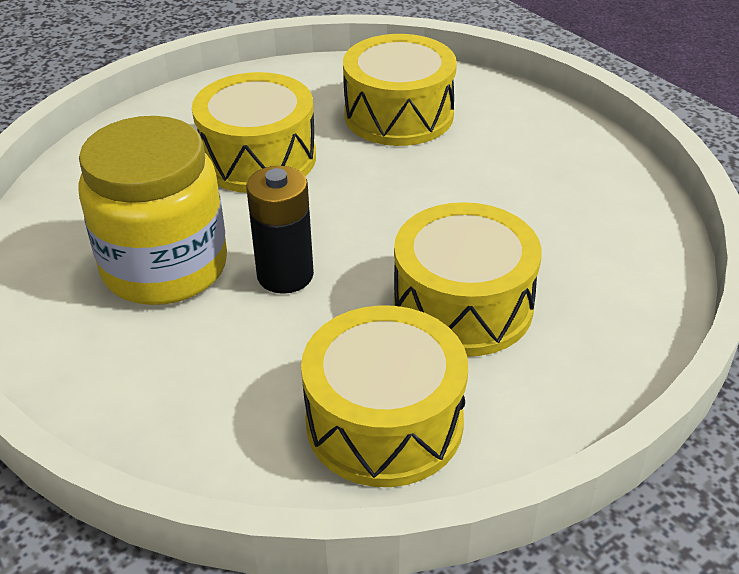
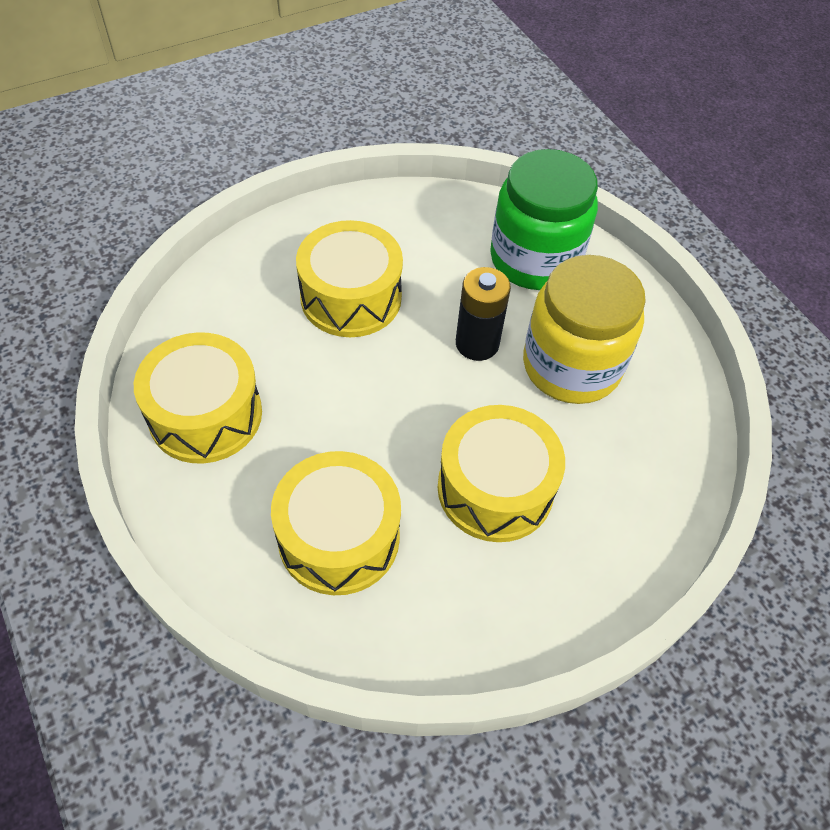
camera: 175 degrees left, 15 degrees up
yellow drum [301,305,468,487] -> yellow drum moved to [134,332,262,463]
none -> green jar [490,149,598,290]

